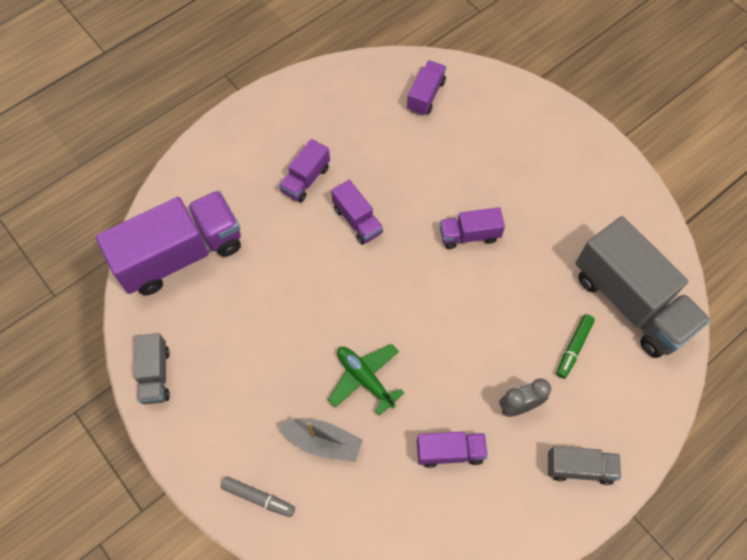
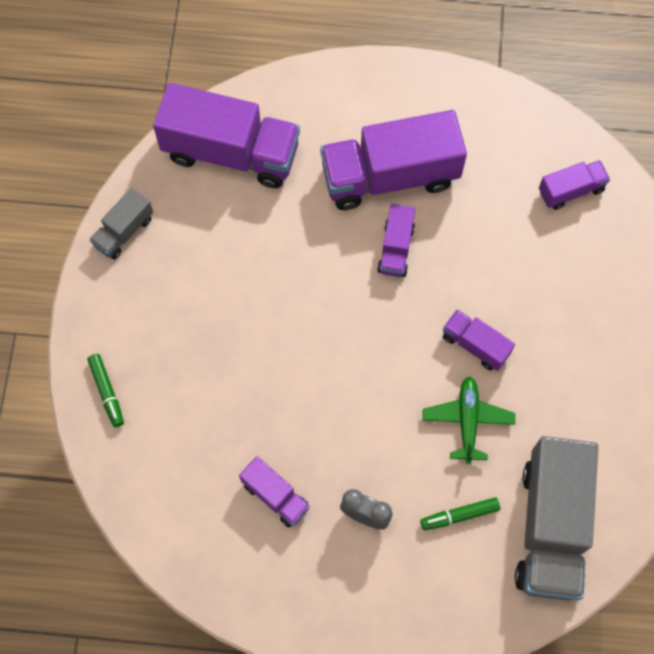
camera: 45 degrees right, 5 degrees up
grey marker [221,477,295,517] -> green marker [87,354,124,427]
grey boat [278,419,363,462] -> none
purple truck [279,139,330,202] -> purple truck [320,110,467,210], size x2.05
green plane [328,344,404,416] -> green plane moved to [422,376,515,464]
grey truck [548,446,621,485] -> none

